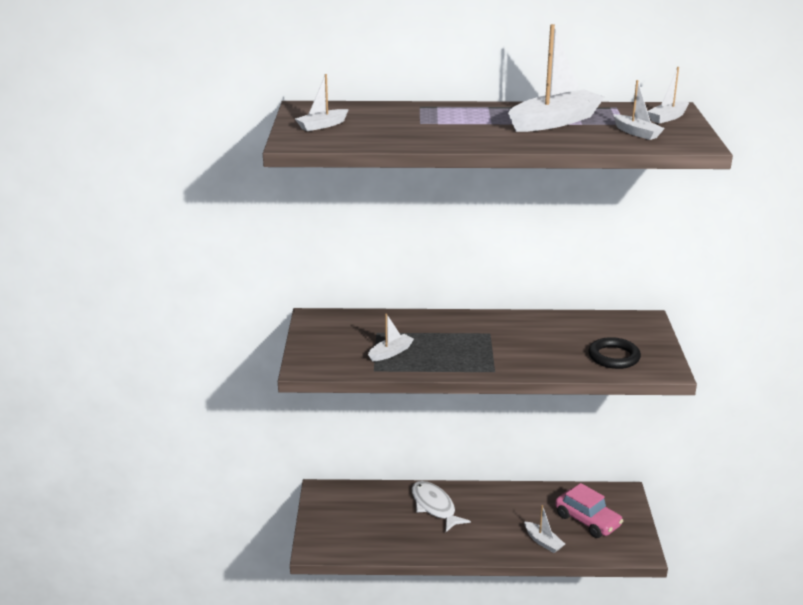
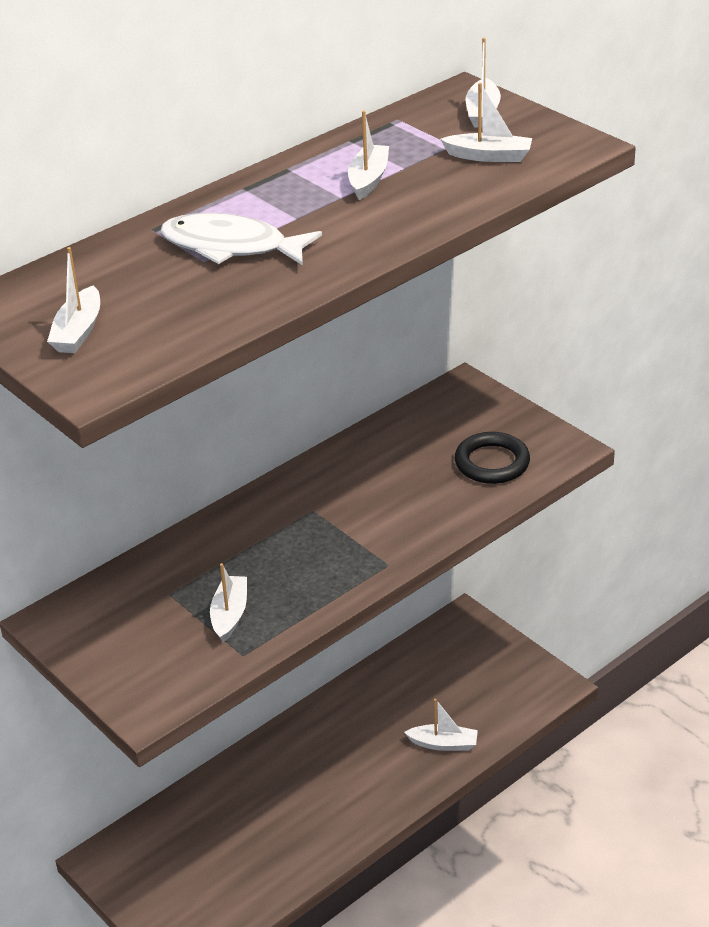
camera: 40 degrees left, 10 degrees up
white fish [412,481,471,532] -> white fish moved to [160,213,322,266]
white boat [508,24,604,132] -> white boat [348,111,389,200], size x0.52
pink car [555,483,623,538] -> none

